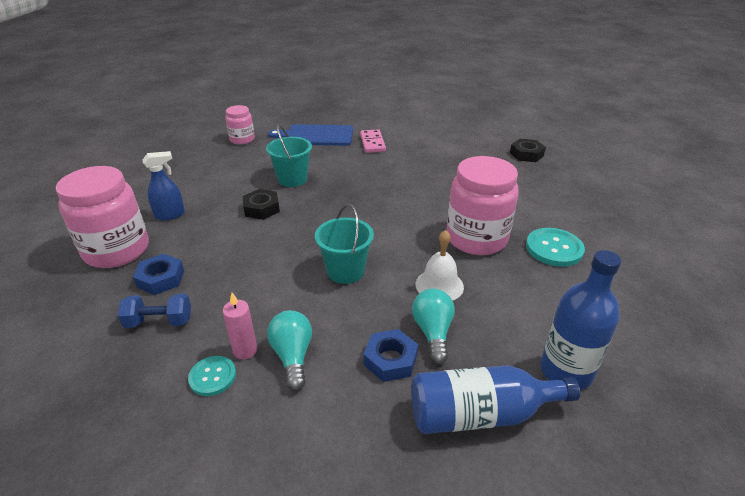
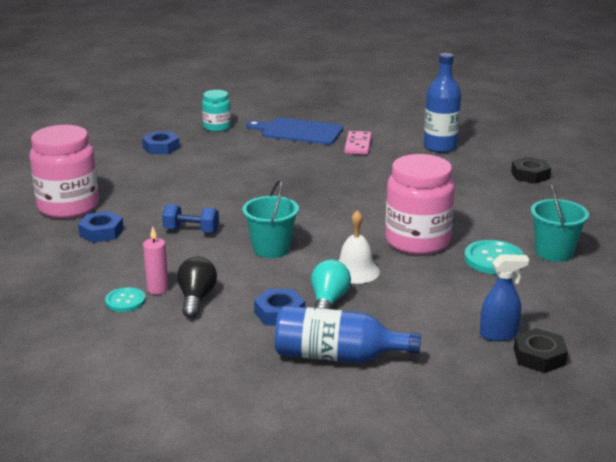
camera: 15 degrees right, 10 degrees down
blue dumbbell [118,294,191,328] -> blue dumbbell moved to [162,204,219,233]
blue spray bottle [142,151,185,221] -> blue spray bottle moved to [480,254,530,341]
pink jar [225,105,255,145] -> turquoise jar [202,90,231,132]
black nut [243,189,280,220] -> black nut moved to [514,328,568,373]
turquoise bucket [266,124,312,187] -> turquoise bucket moved to [531,183,589,262]
turquoise light bulb [267,310,312,391] -> black light bulb [177,257,217,318]
blue bottle [540,250,621,390] -> blue bottle moved to [424,53,461,153]
none -> blue nut [142,132,180,154]

